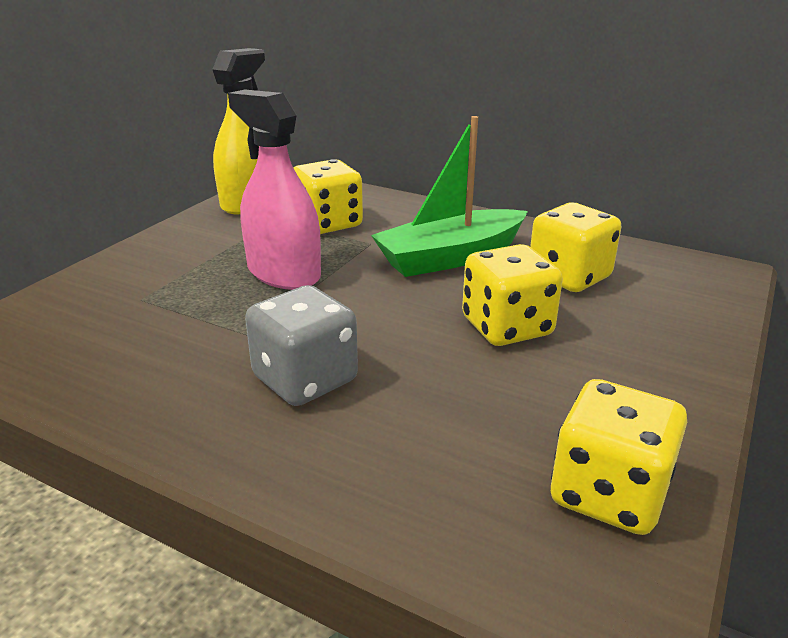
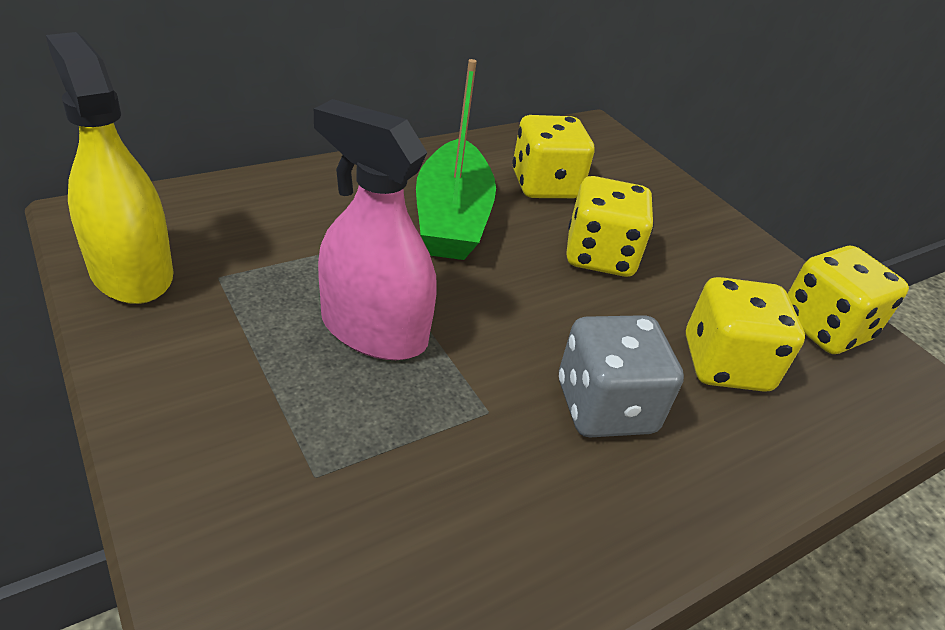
camera: 65 degrees left, 10 degrees up
pink spray bottle [228,90,321,290] -> pink spray bottle turned 45 degrees clockwise [314,99,437,360]
yellow dice [293,159,363,234] -> yellow dice moved to [686,277,805,392]

